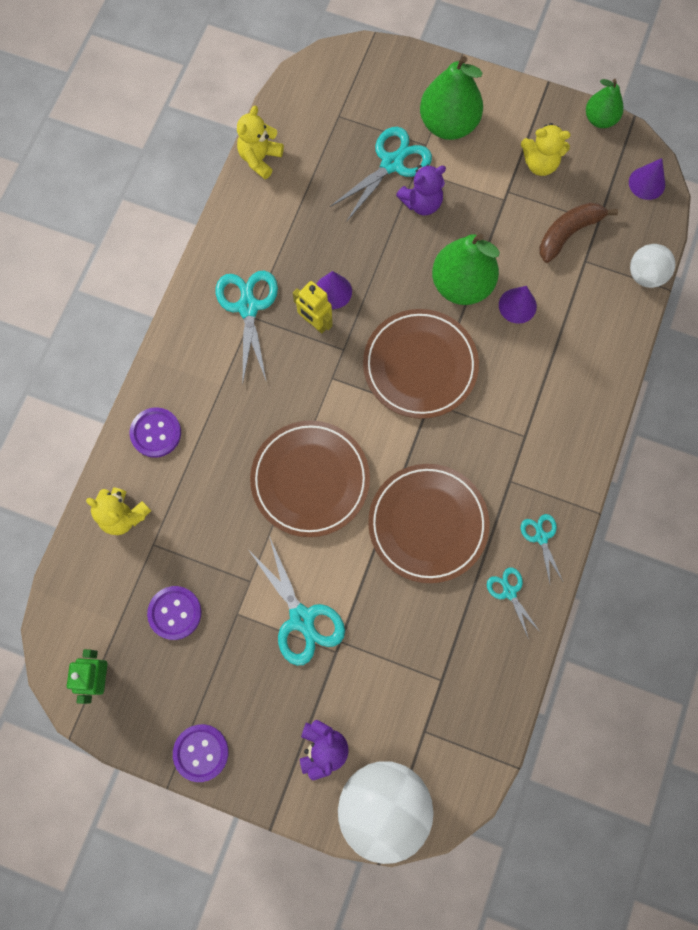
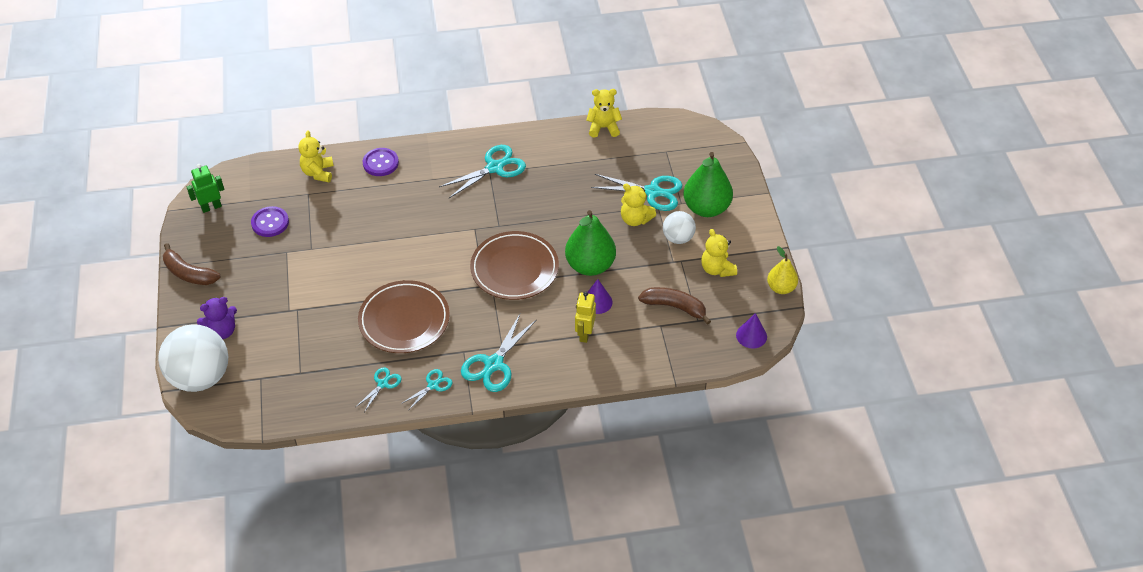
camera: 60 degrees right, 25 degrees down
purple button [173,724,229,782] -> brown banana [163,243,220,285]
turquoise scissors [247,536,345,666] -> turquoise scissors moved to [461,314,537,392]
brown plate [250,421,370,537] -> none
yellow robot [293,281,333,334] -> yellow robot moved to [575,292,596,343]
purple cone [316,271,352,309] -> none
purple teddy bear [396,165,446,215] -> yellow teddy bear [621,183,656,226]
green pear [586,79,624,128] -> yellow pear [767,246,798,294]
white ball [630,244,675,288] -> white ball moved to [663,211,696,244]

